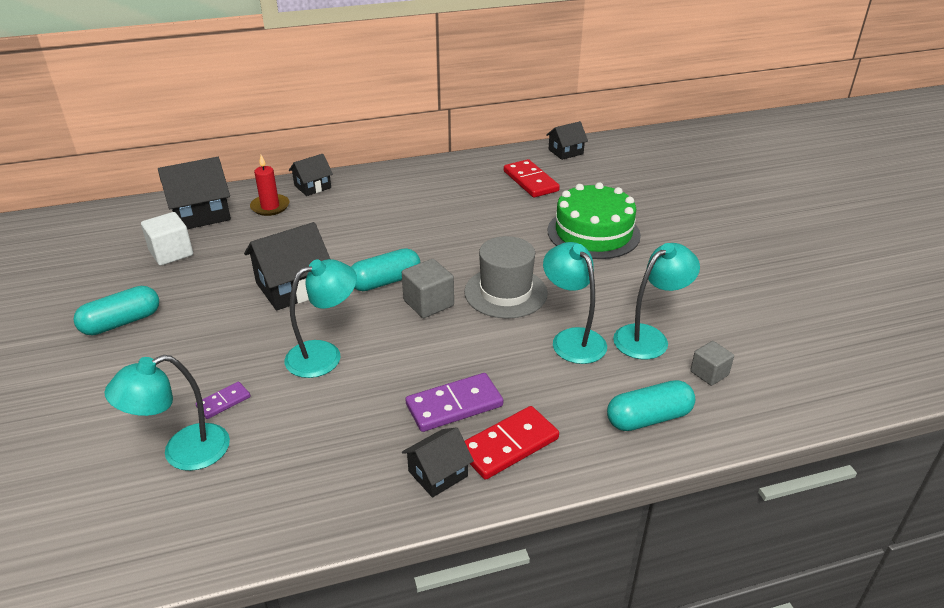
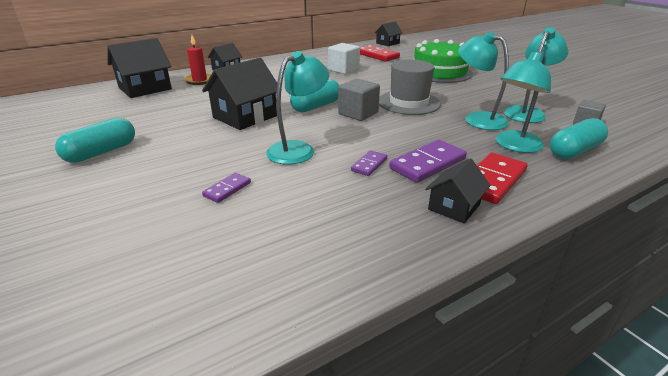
camera: 15 degrees left, 5 degrees down
turquoise lamp [104,355,230,471] -> turquoise lamp moved to [496,51,551,153]
white cube [141,212,193,266] -> white cube moved to [328,43,360,74]
none -> purple domino [351,150,387,176]

